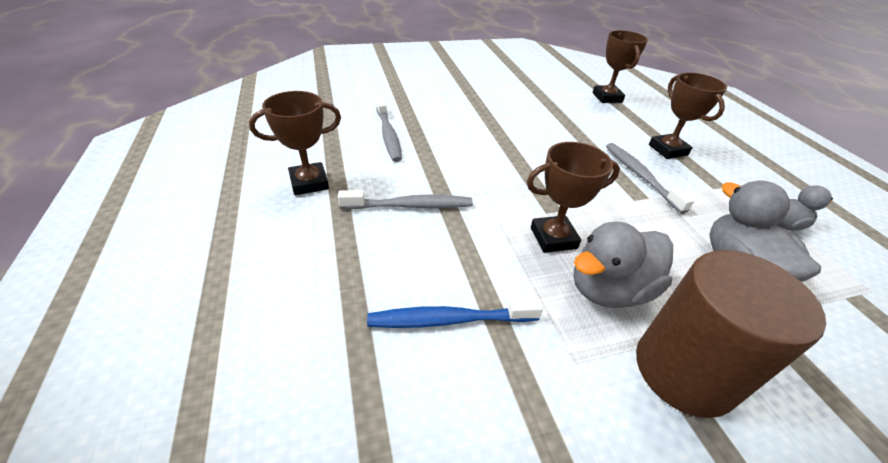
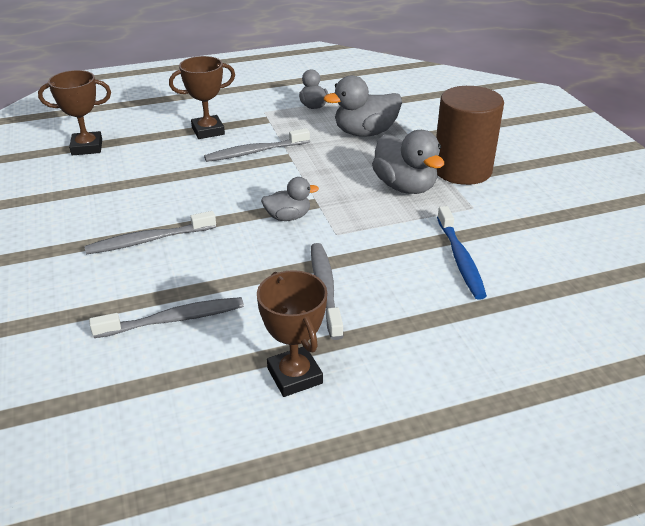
camera: 90 degrees left, 5 degrees down
brown trophy [527,142,620,253] -> none
none -> grey toothbrush [84,211,216,254]
none -> grey duck [261,177,319,221]

